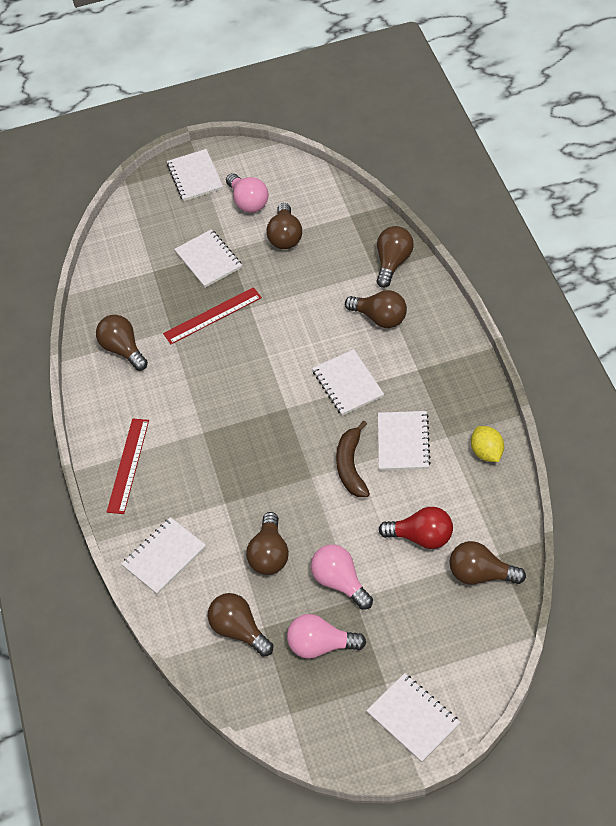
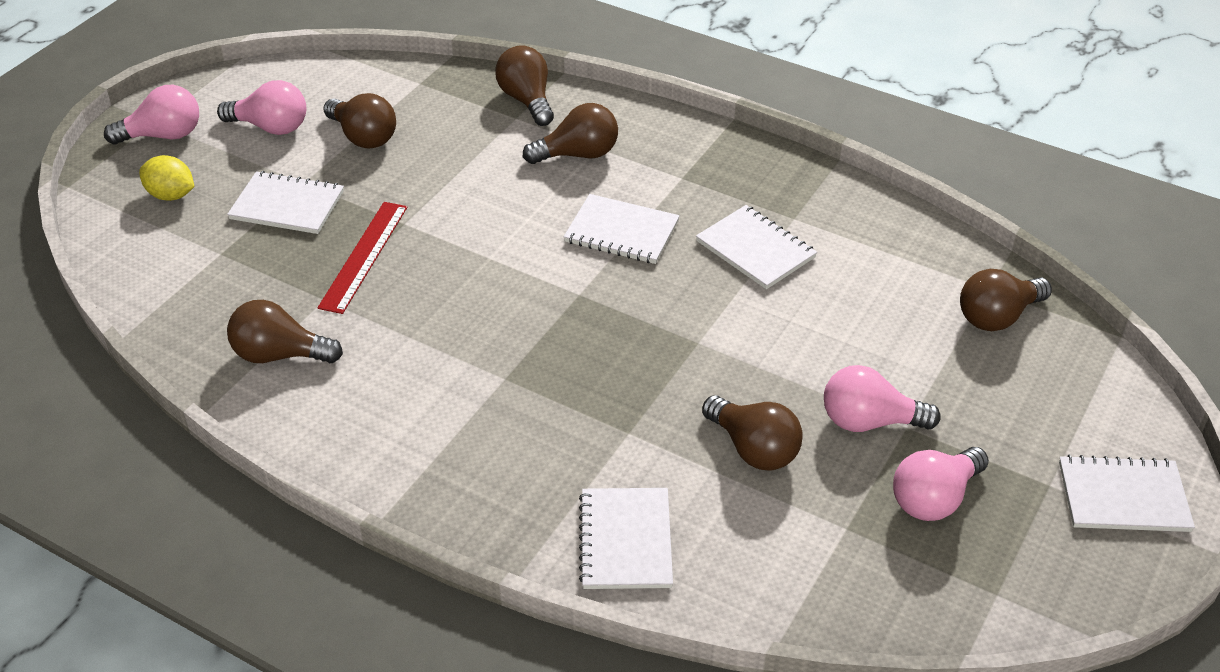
camera: 50 degrees left, 10 degrees down
red ruler [107,419,149,514] -> none
white notebook [167,149,223,201] -> pink light bulb [104,85,199,144]
brown light bulb [208,593,273,657] -> none
brown banana [336,421,370,497] -> none
red light bulb [379,507,453,549] -> none
yellow lemon [471,426,504,462] -> yellow lemon moved to [139,155,195,201]

